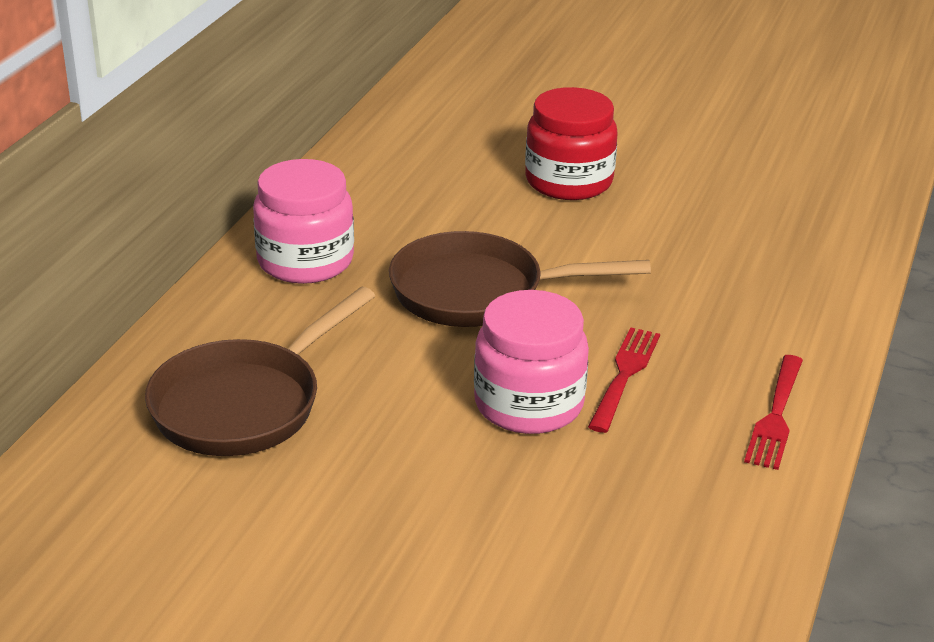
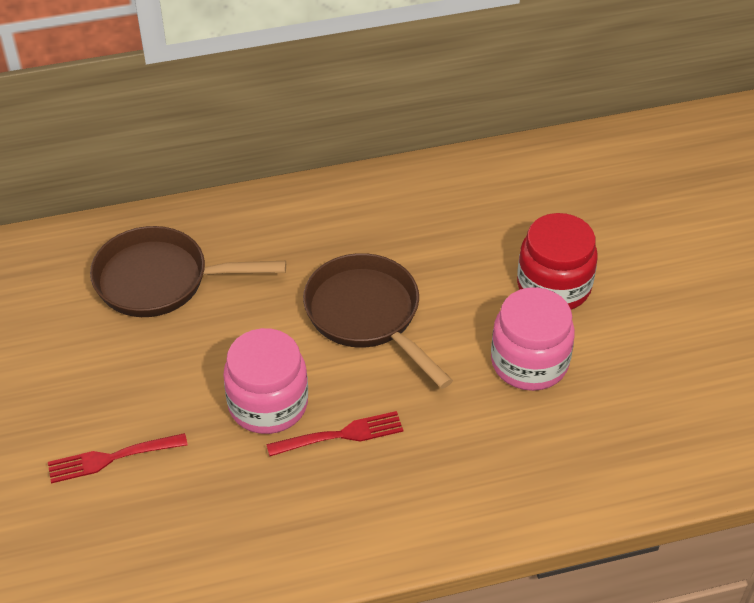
camera: 55 degrees right, 15 degrees up
pink jar [253,159,354,284] -> pink jar moved to [491,287,575,391]
red fork [744,355,803,470] -> red fork moved to [48,433,188,483]

